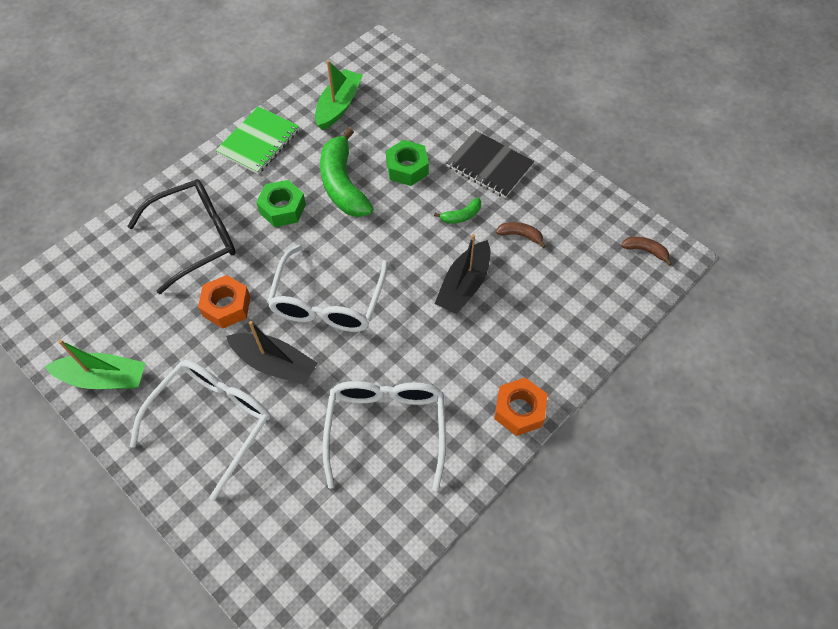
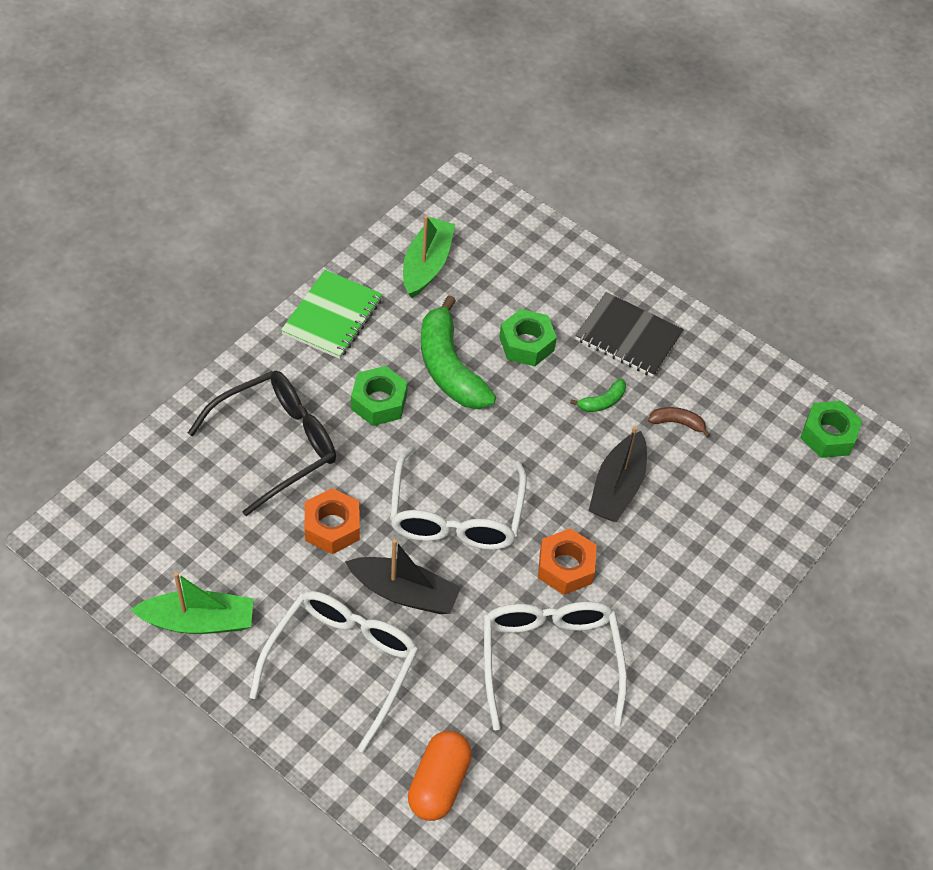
camera: 10 degrees left, 5 degrees down
orange nut [495,378,548,436] -> orange nut moved to [538,528,597,595]
brown banana [621,237,672,266] -> green nut [800,401,862,458]
none -> orange capsule [408,731,472,821]

